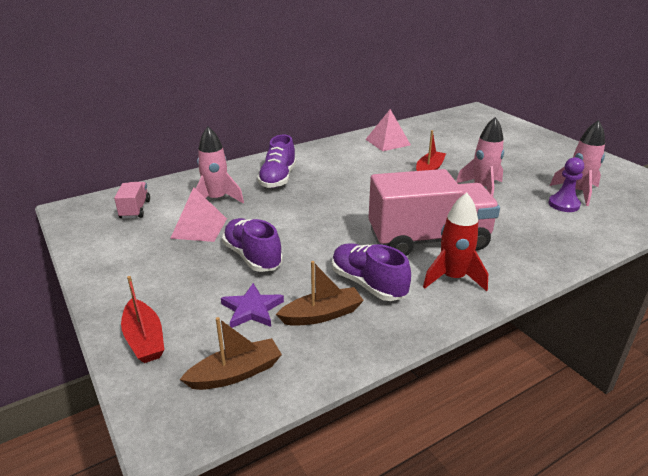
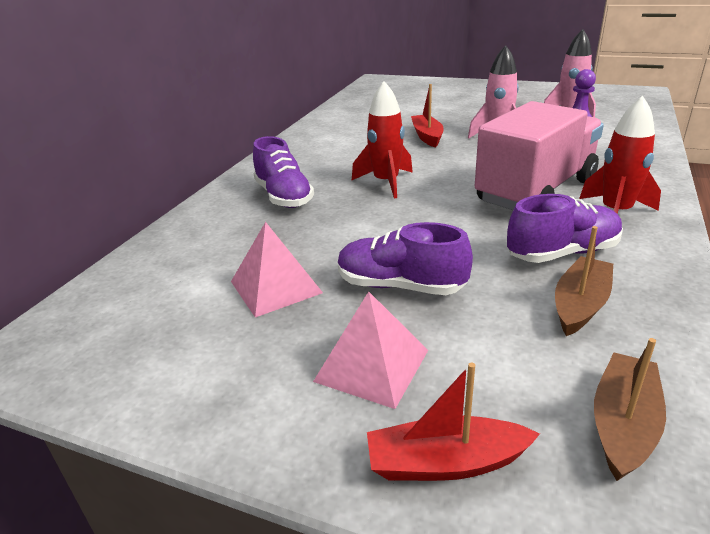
camera: 35 degrees left, 0 degrees up
pink truck [114,182,150,219] -> none
red boat [121,276,164,363] -> red boat turned 150 degrees clockwise [367,363,540,481]
pink rocket [196,126,244,203] -> none
purple star [221,283,284,328] -> none
purple shoe [332,243,411,301] -> purple shoe turned 150 degrees clockwise [507,194,623,263]
pink pyramid [365,109,411,151] -> pink pyramid moved to [313,291,428,409]
none -> red rocket [352,81,413,198]

